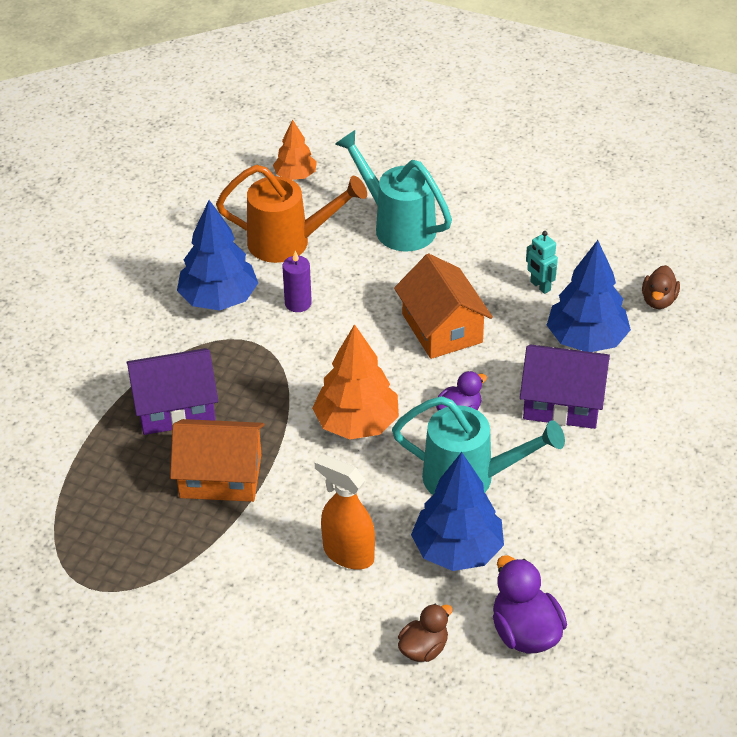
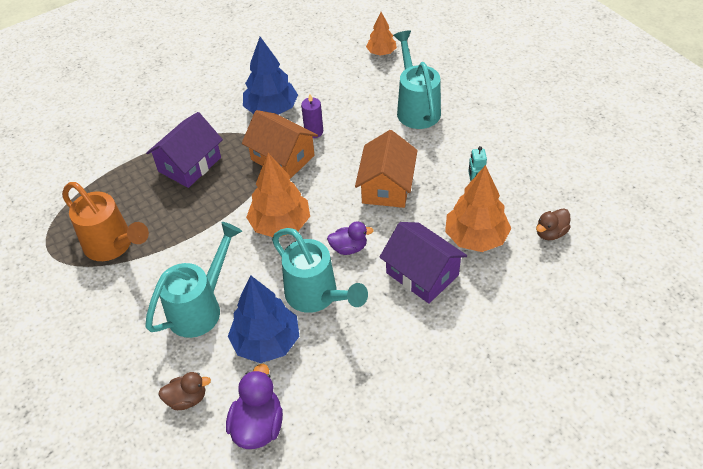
camera: 35 degrees right, 5 degrees up
purple house [126,348,218,435] -> purple house turned 75 degrees counterclockwise [146,112,223,188]
orange house [170,419,265,502] -> orange house moved to [242,110,318,179]
orange watering can [216,165,367,263] -> orange watering can moved to [62,182,149,261]
orange spray bottle [315,454,375,569] -> turquoise watering can [145,222,242,338]
blue tree [547,240,631,352] -> orange tree [445,165,511,252]

